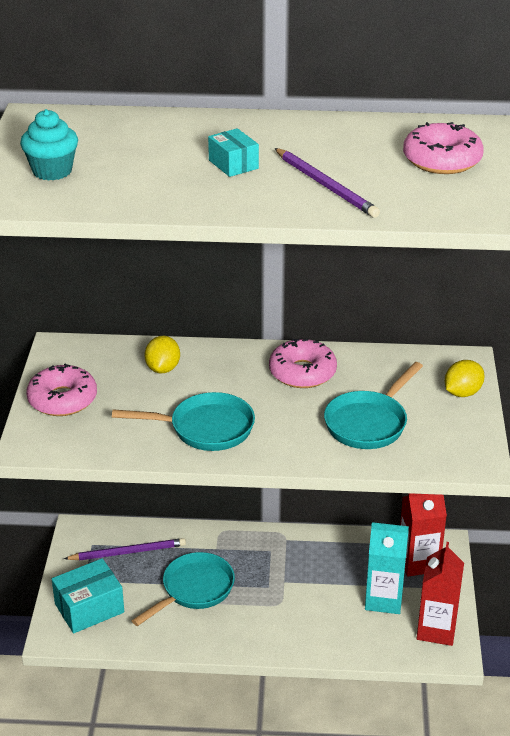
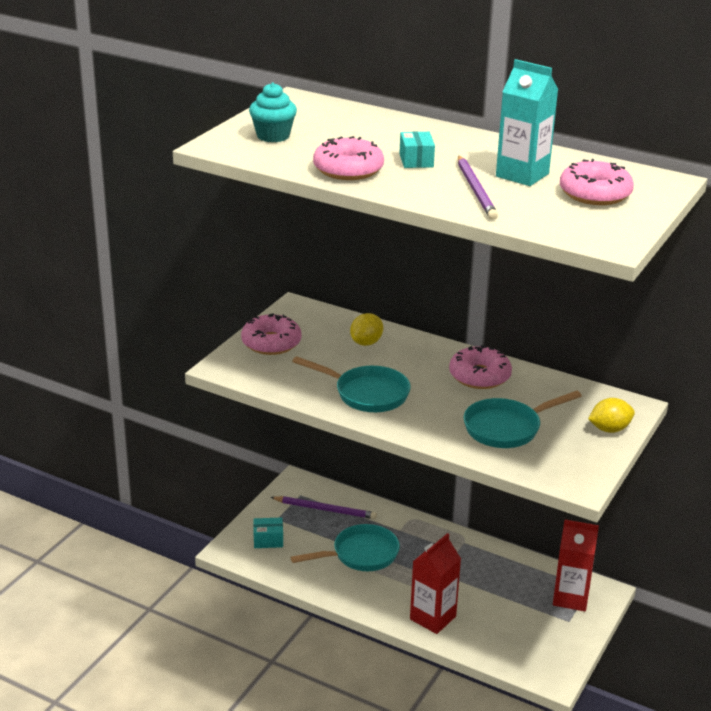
camera: 25 degrees right, 5 degrees down
turquoise box [52,558,124,633] -> turquoise box [253,517,283,548], size x0.59
turquoise carton [365,522,409,614] -> turquoise carton moved to [496,59,558,186]
red carton [417,542,464,646] -> red carton moved to [410,533,461,634]
none -> pink donut [313,136,384,180]

